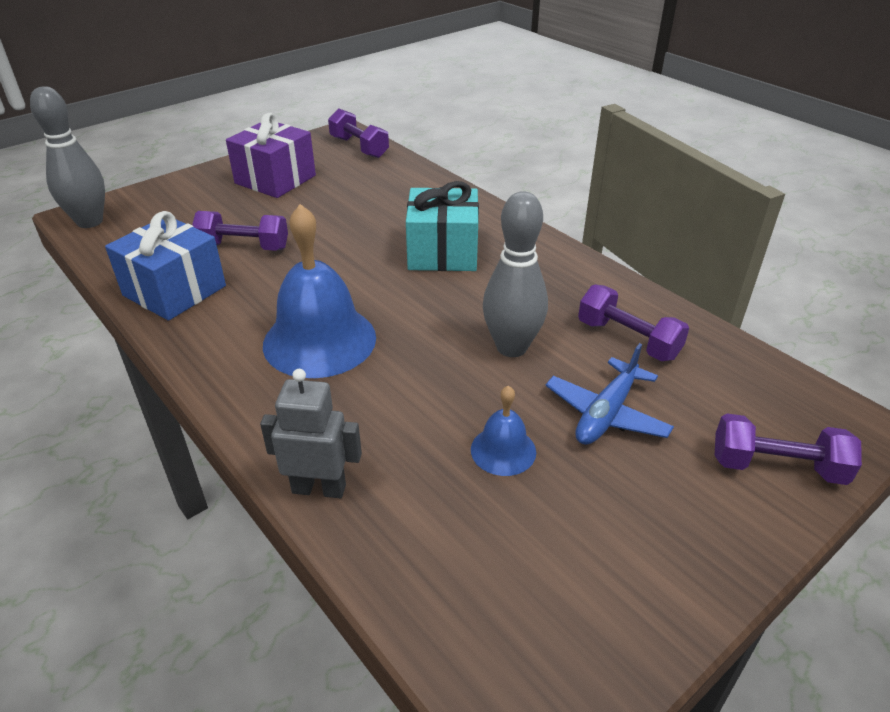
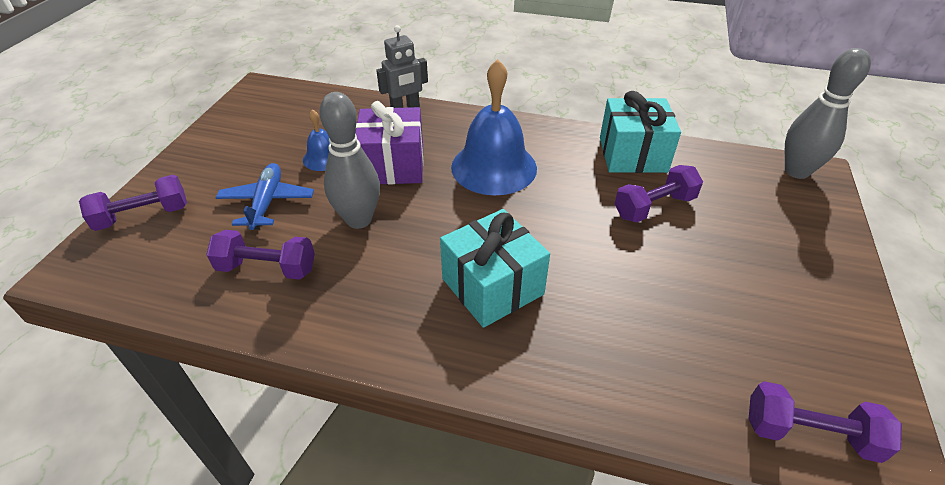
camera: 145 degrees right, 5 degrees up
blue gift [105,211,226,321] -> turquoise gift [600,91,681,173]
purple gift [226,113,316,198] -> purple gift moved to [355,101,424,184]

